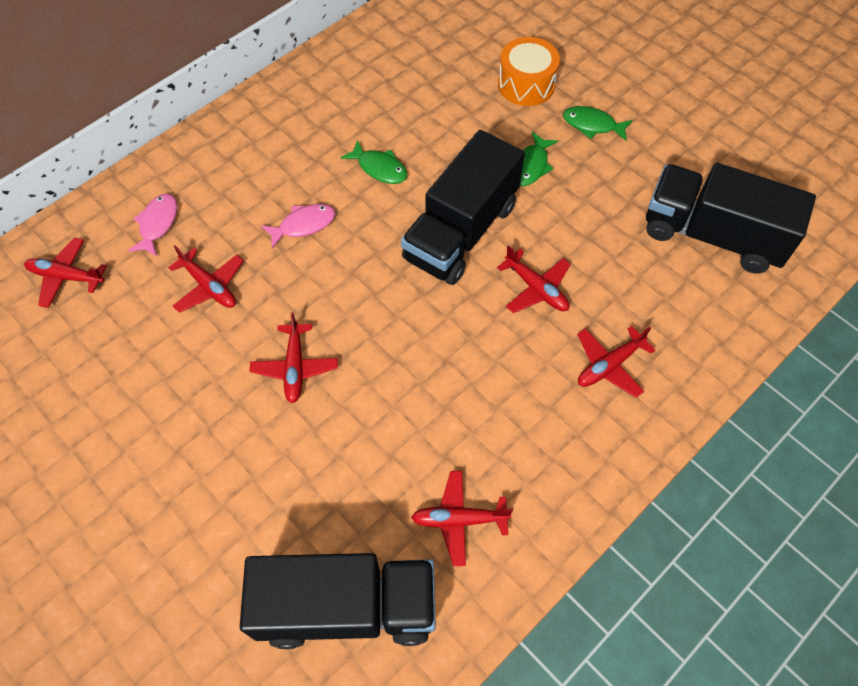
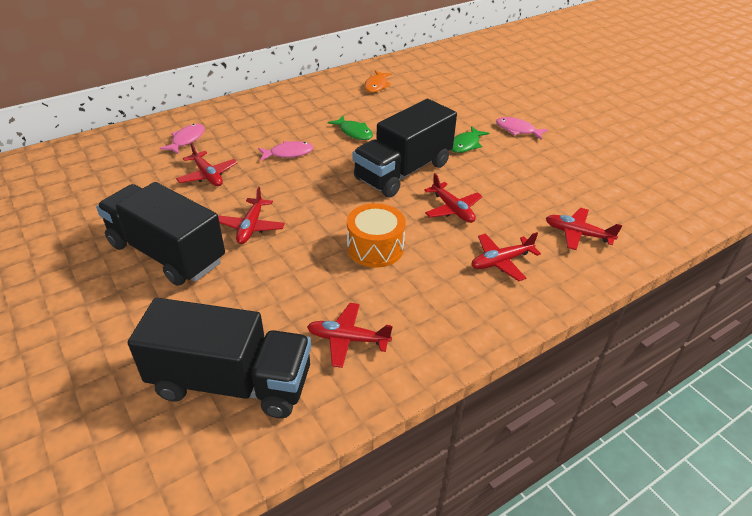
camera: 10 degrees right, 20 degrees down
red plane [24,238,107,308] -> red plane moved to [546,208,622,250]
orange drum [498,37,560,106] -> orange drum moved to [347,203,406,268]
green fish [563,106,633,141] -> pink fish [496,117,548,140]
black truck [646,163,816,274] -> black truck moved to [96,182,225,286]
none -> orange fish [364,71,392,93]

